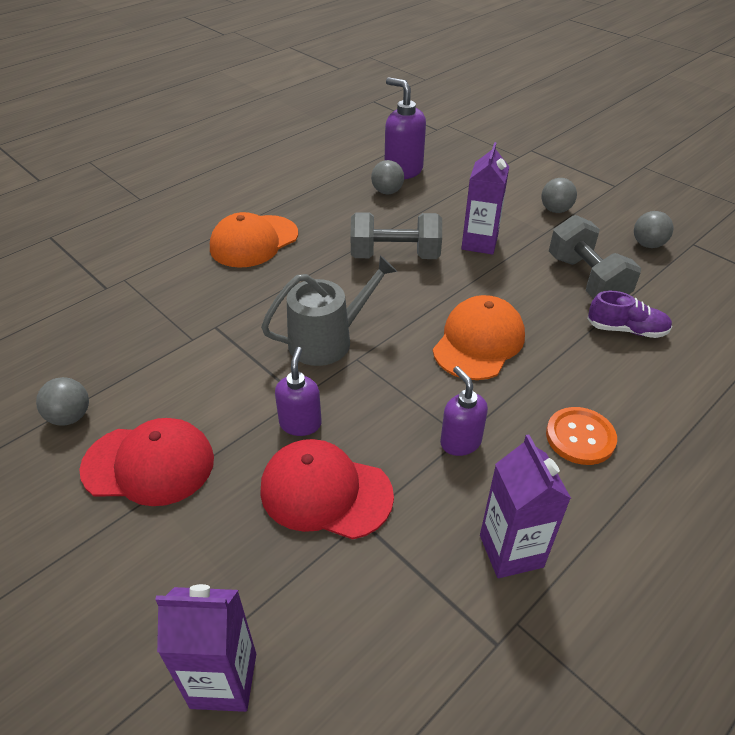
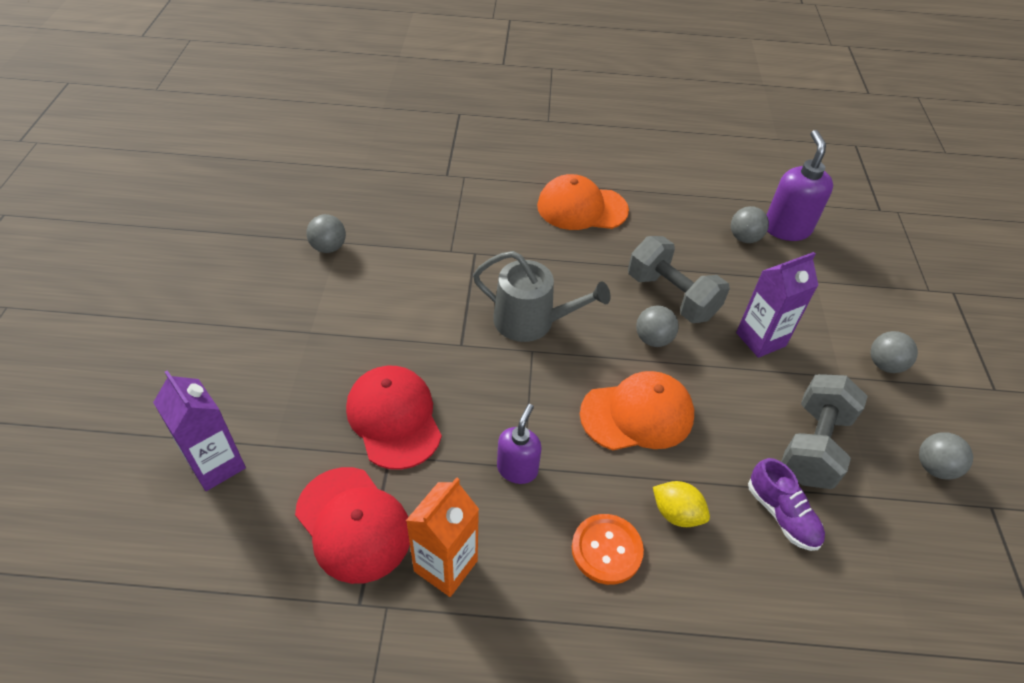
camera: 45 degrees right, 5 degrees up
red cap [79,418,214,506] -> red cap moved to [295,467,410,584]
purple soap dispenser [275,347,322,436] -> none
purple carton [480,434,571,578] -> orange carton [406,477,479,597]
none -> grey ball [636,306,679,347]
none -> yellow lemon [653,481,710,527]

